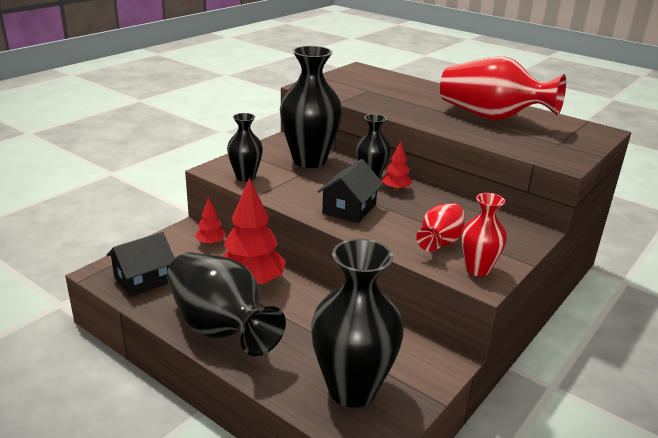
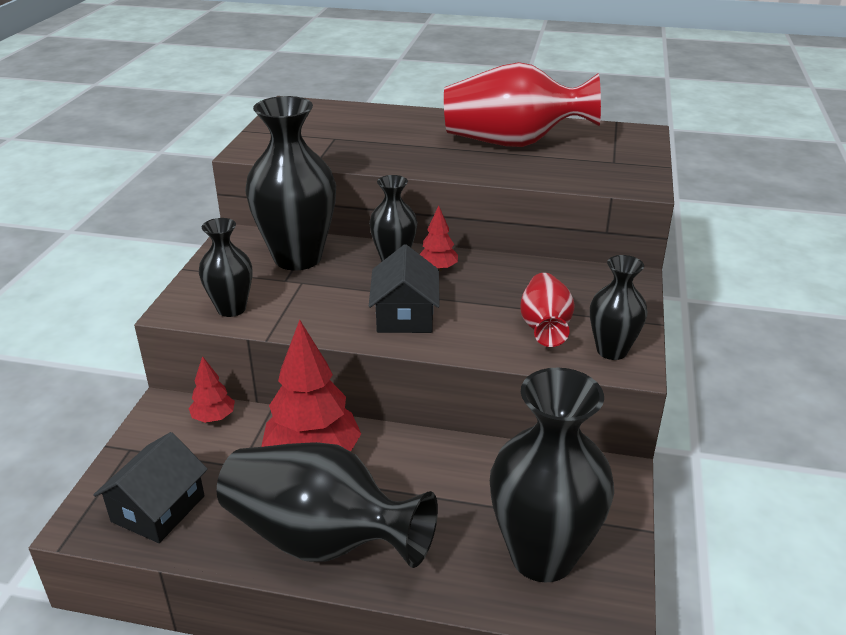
camera: 25 degrees left, 5 degrees up
red vase [461,193,507,276] -> black vase [590,255,648,360]

